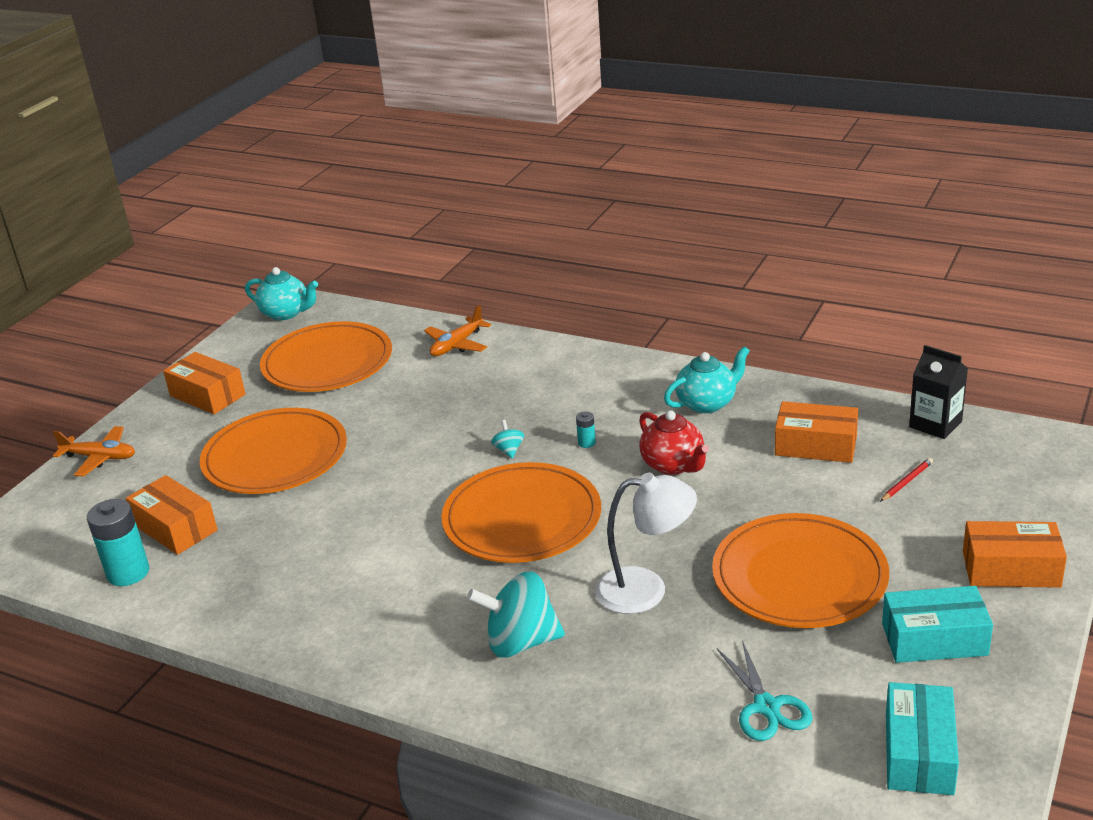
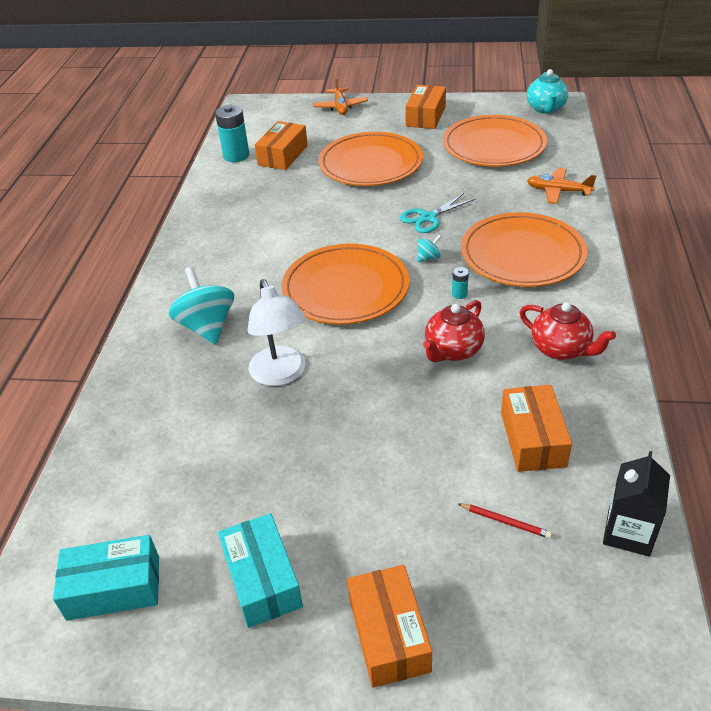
camera: 70 degrees right, 10 degrees up
turquoise teapot [664,346,750,413] -> red teapot [520,302,616,360]
orange plate [712,513,889,628] -> orange plate moved to [461,212,587,287]
turquoise scissors [717,640,812,741] -> turquoise scissors moved to [400,193,475,233]

